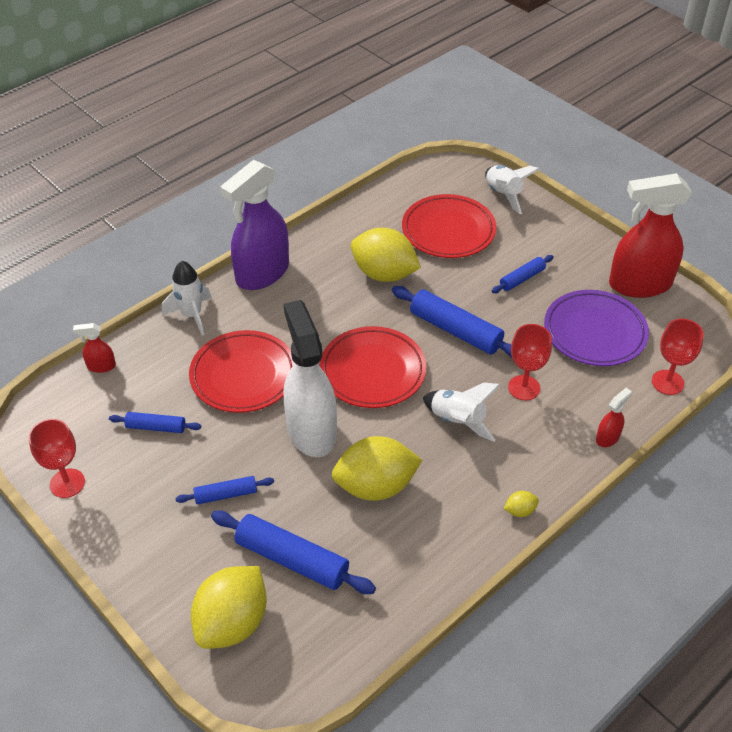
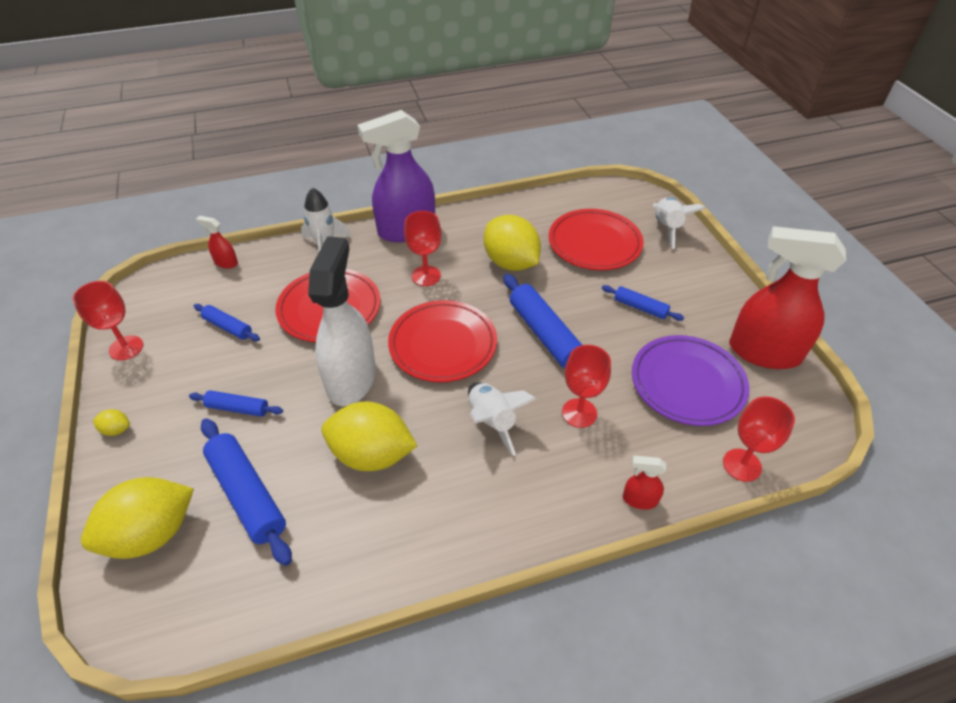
camera: 25 degrees right, 0 degrees up
blue rolling pin [492,255,554,293] -> blue rolling pin turned 45 degrees clockwise [602,285,684,321]
yellow lemon [504,491,539,517] -> yellow lemon moved to [93,409,130,436]
red spray bottle [596,388,632,447] -> red spray bottle turned 150 degrees counterclockwise [623,456,666,510]
none -> red goblet [404,211,441,286]

